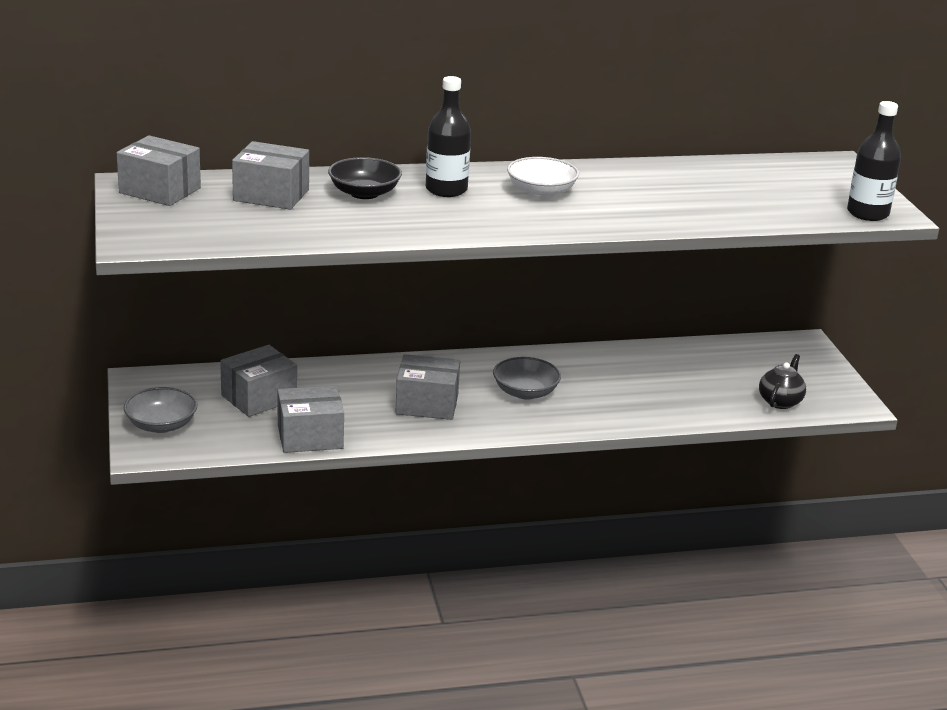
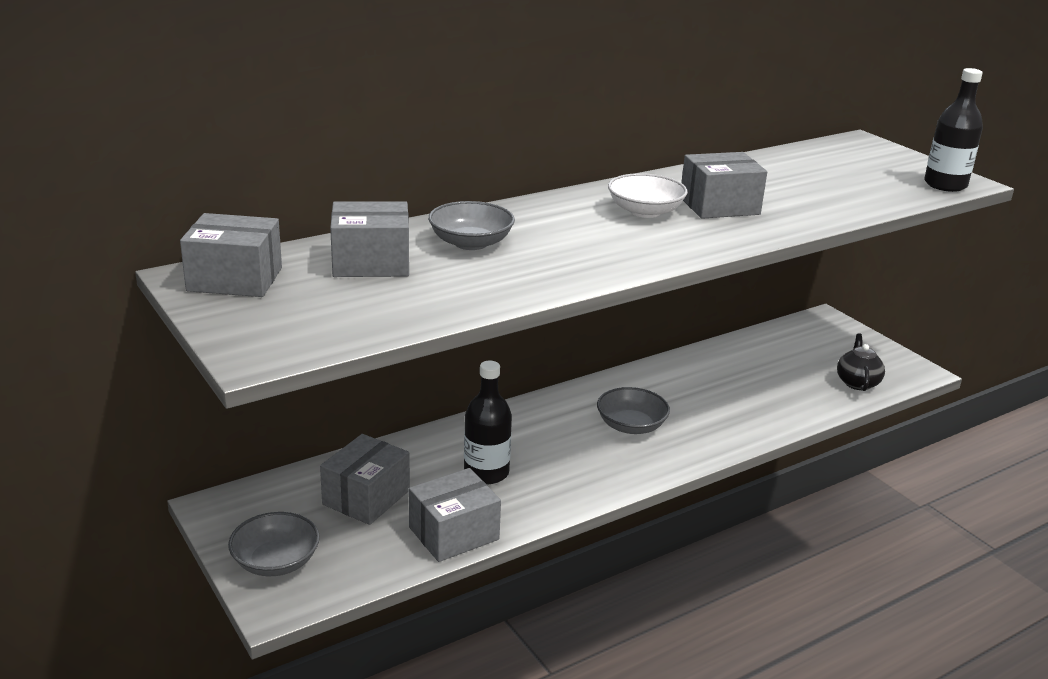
camera: 20 degrees left, 0 degrees up
black bowl [328,157,402,199] -> grey bowl [428,201,515,250]
grey box [395,354,460,420] -> grey box moved to [681,152,767,219]
black bottle [426,76,471,197] -> black bottle moved to [464,361,512,484]

